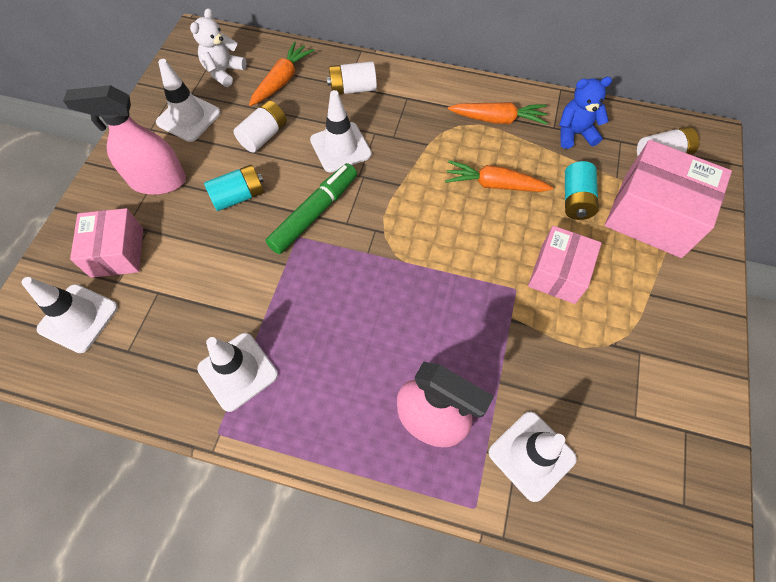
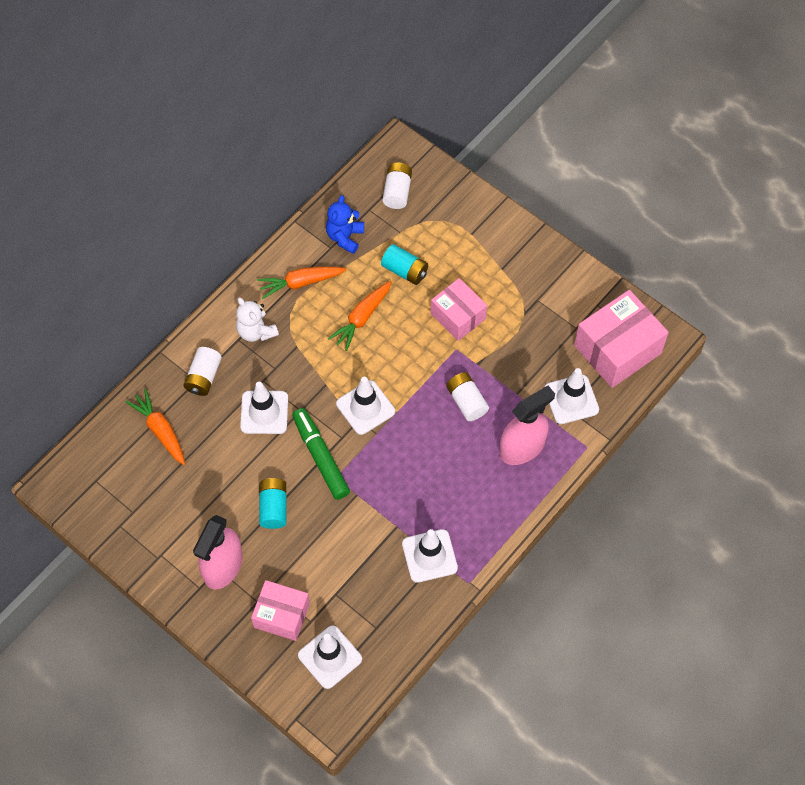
camera: 65 degrees left, 0 degrees up
white traffic cone [156,59,221,142] -> white traffic cone moved to [336,377,395,435]
white teddy bear [190,8,247,87] -> white teddy bear moved to [236,297,279,342]
white battery [234,100,287,153] -> white battery moved to [446,372,489,421]
orange carrot [448,102,548,125] -> orange carrot turned 135 degrees counterclockwise [257,267,347,299]
pink box [605,140,732,258] -> pink box moved to [574,290,669,388]

